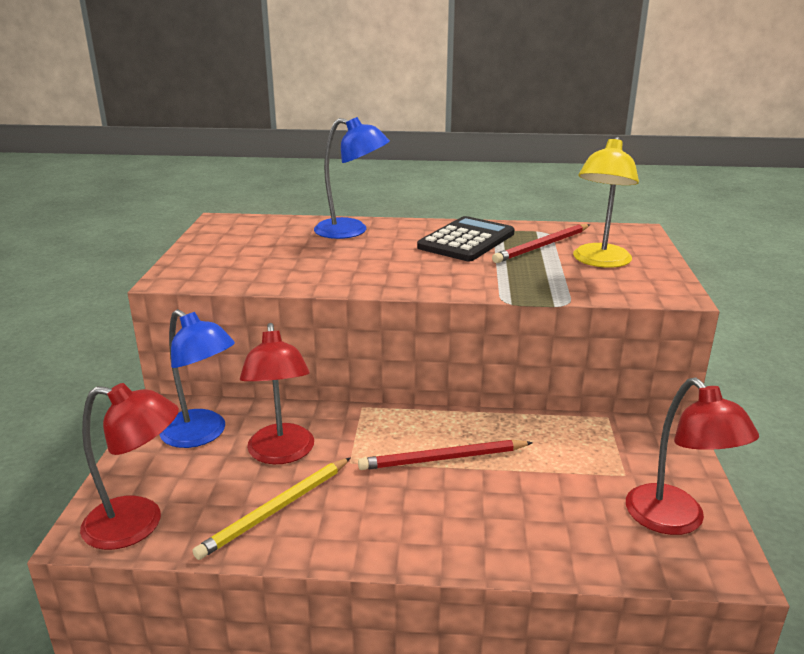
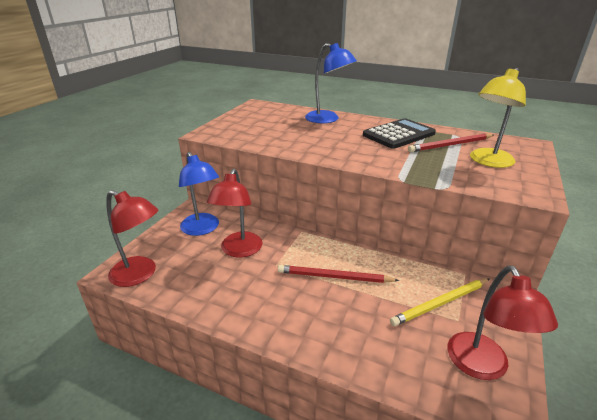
camera: 20 degrees right, 5 degrees up
yellow pencil [193,457,351,560] -> yellow pencil moved to [390,279,489,326]

